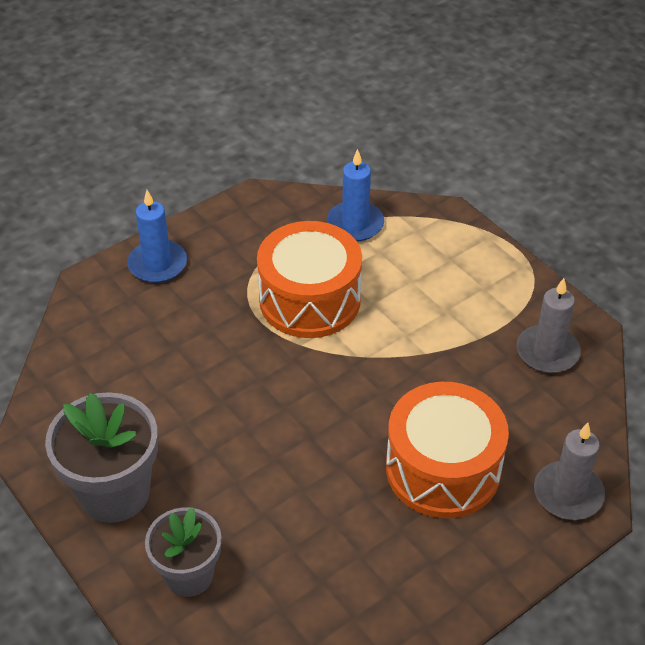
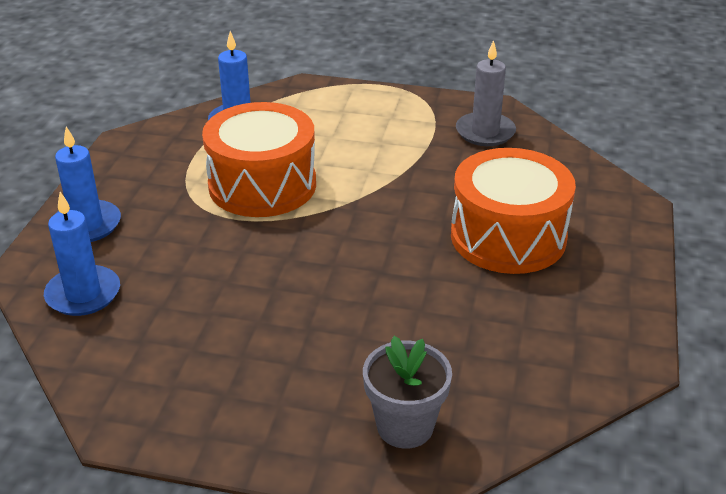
camera: 40 degrees left, 10 degrees down
grey flower pot [45,392,158,523] -> none
grey candle [534,423,605,520] -> none
none -> blue candle [44,192,120,316]

